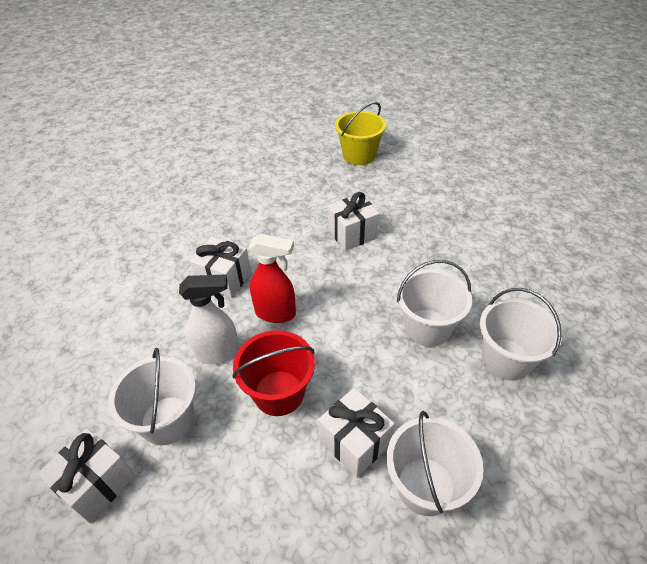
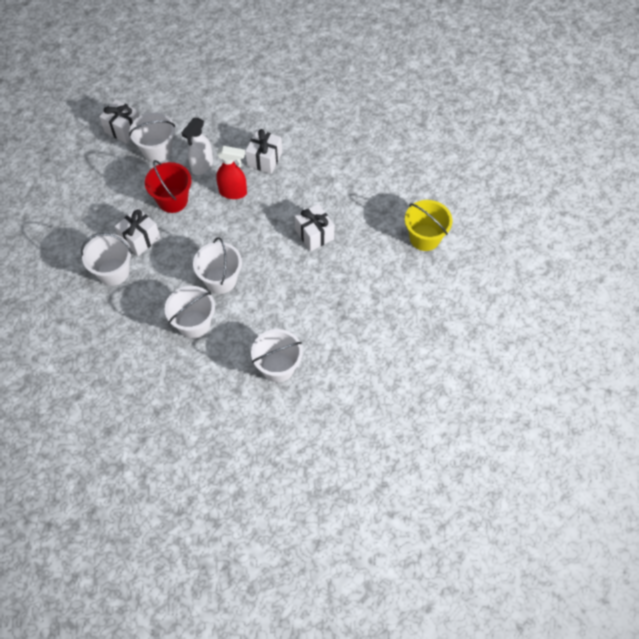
camera: 85 degrees right, 15 degrees up
white spray bottle [179,274,240,364] -> white spray bottle turned 45 degrees clockwise [181,118,213,175]
red spray bottle [248,234,296,323] -> red spray bottle turned 90 degrees counterclockwise [216,146,247,199]
none -> white bucket [251,329,303,382]

